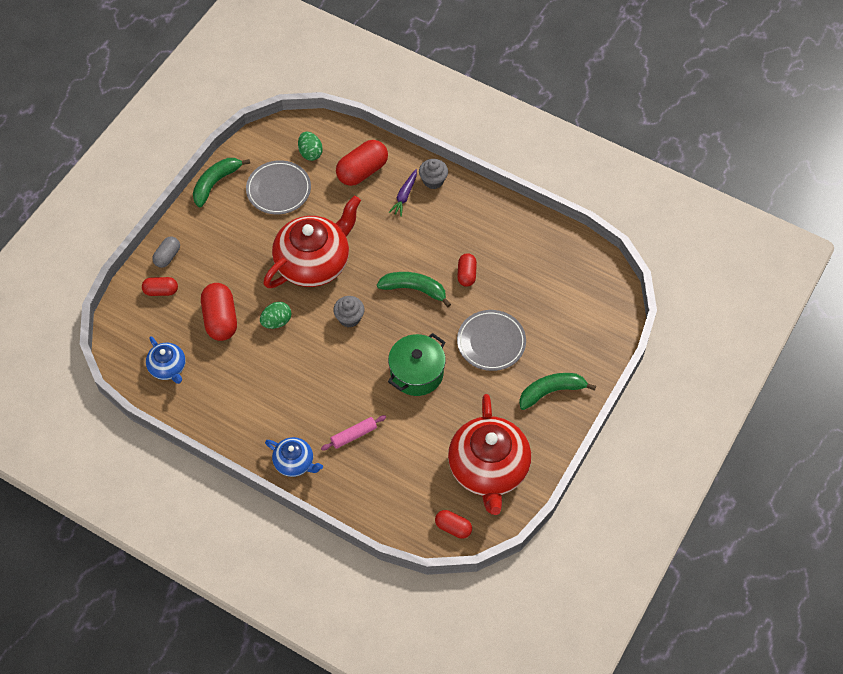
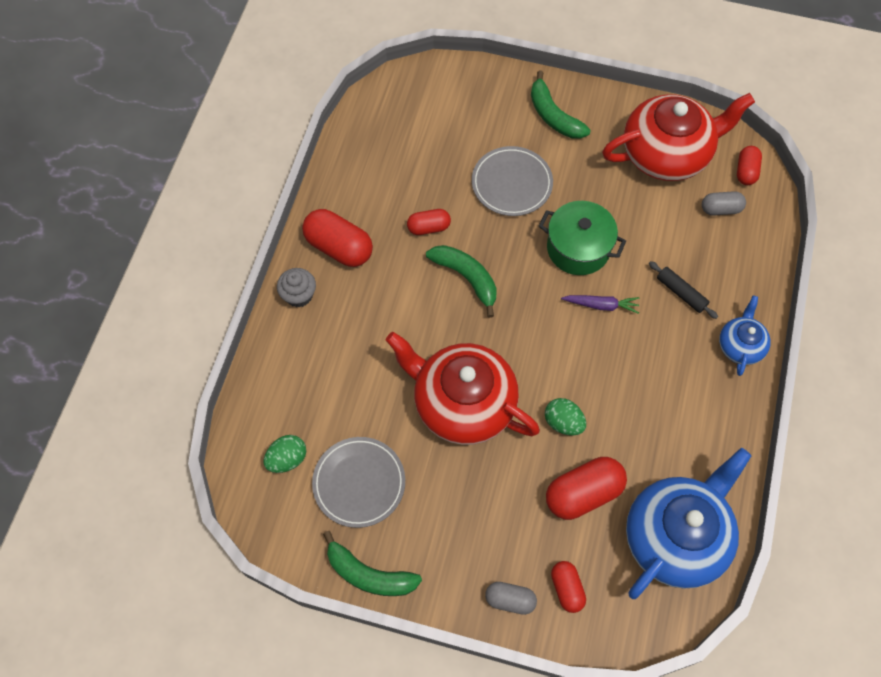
camera: 105 degrees left, 5 degrees up
blue teapot [146,336,186,384] -> blue teapot [626,448,751,599], size x2.01
pink rolling pin [321,415,386,450] -> black rolling pin [649,261,718,319]
grey cupcake [333,296,364,328] -> none
red capsule [336,140,388,186] -> red capsule moved to [302,209,373,267]
green banana [377,272,451,307] -> green banana turned 135 degrees clockwise [426,245,496,318]
purple carrot [389,169,417,217] -> purple carrot moved to [561,295,639,314]
none -> grey capsule [702,191,746,216]

